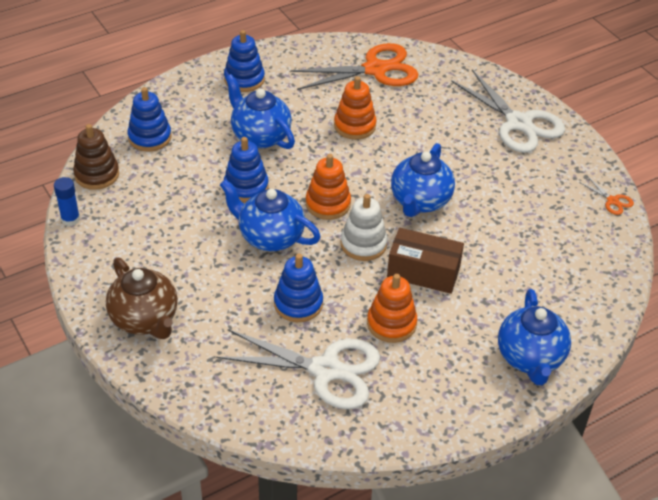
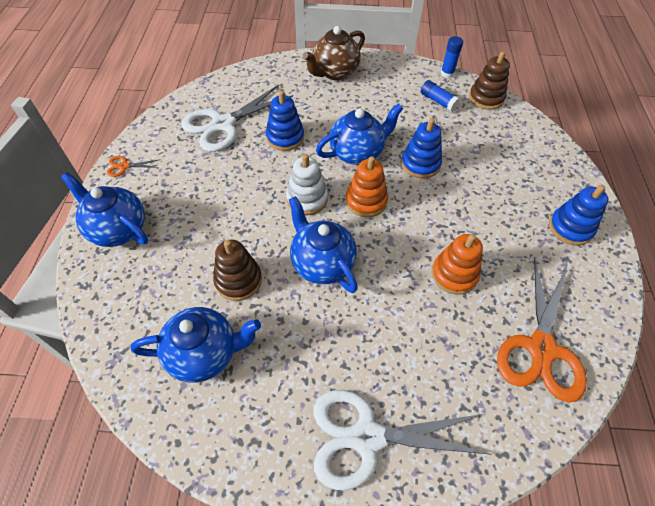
camera: 125 degrees right, 10 degrees up
brown teapot [106,258,178,339] -> brown teapot turned 45 degrees counterclockwise [303,26,365,80]
blue stacking toy [128,87,172,151] -> none
blue teapot [225,74,295,149] -> blue teapot moved to [131,307,261,383]
orange stacking toy [367,274,417,343] -> none
brown box [387,228,464,294] -> none
orange scissors [579,176,634,215] -> orange scissors moved to [107,156,159,177]
none -> brown stacking toy [213,240,262,301]
none -> blue glue stick [421,80,460,112]

